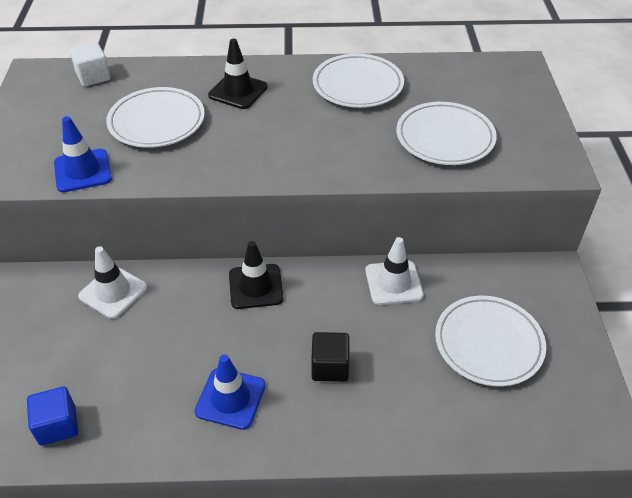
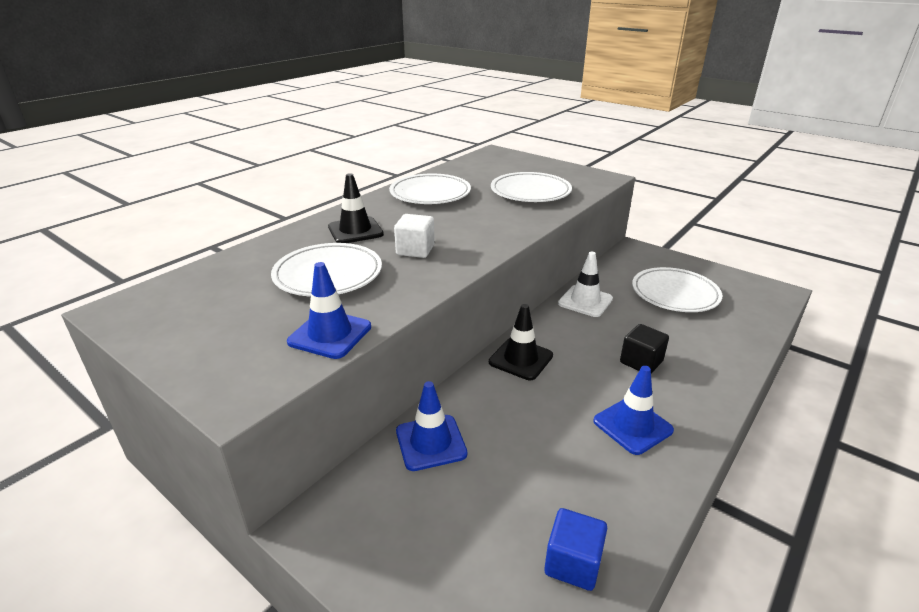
camera: 50 degrees left, 15 degrees down
white cube [70,42,111,86] -> white cube moved to [394,214,435,258]
white traffic cone [78,246,147,319] -> blue traffic cone [396,381,467,471]

